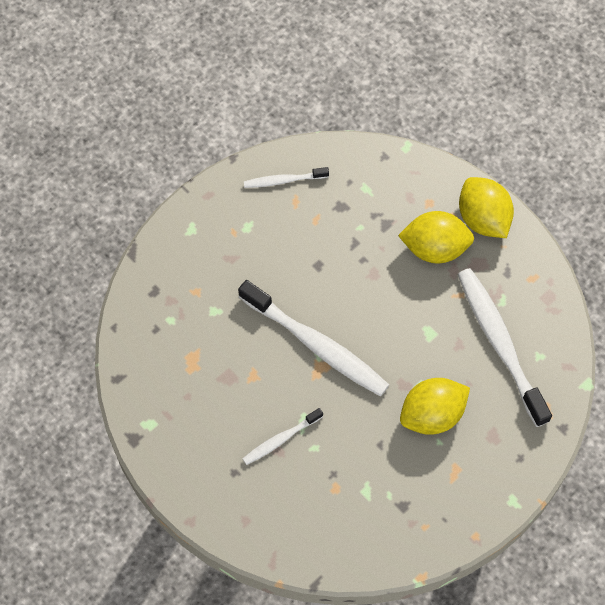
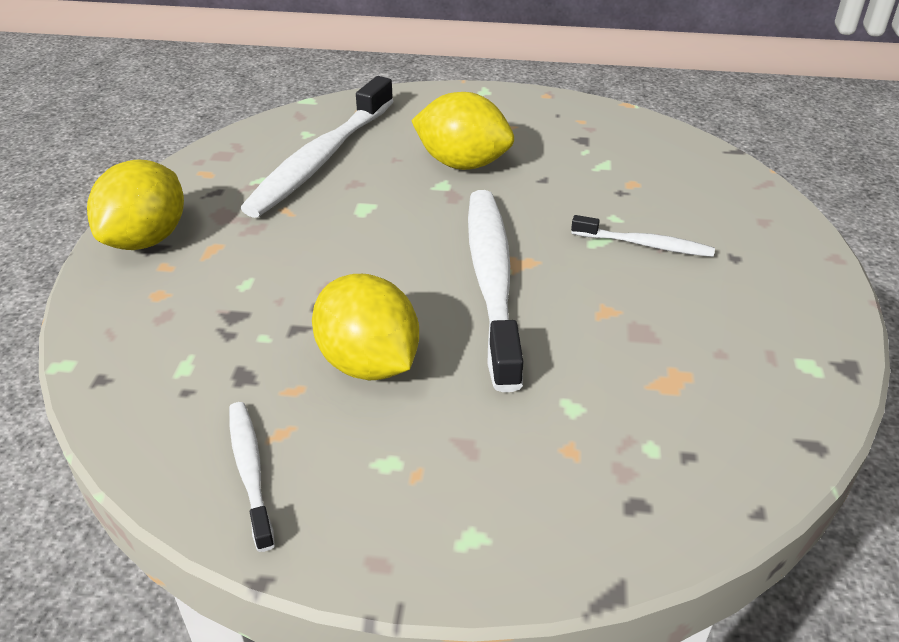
camera: 130 degrees left, 25 degrees down
white toothbrush [244,167,329,188] -> white toothbrush turned 150 degrees counterclockwise [229,402,275,552]
yellow lemon [398,211,474,264] -> yellow lemon moved to [312,274,419,380]

